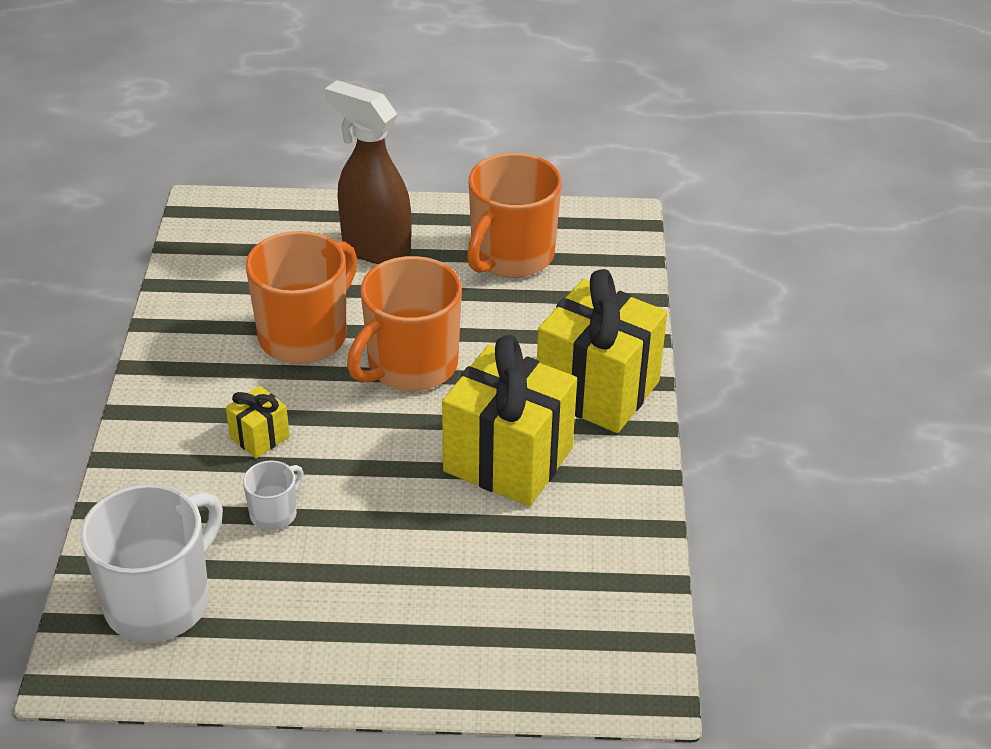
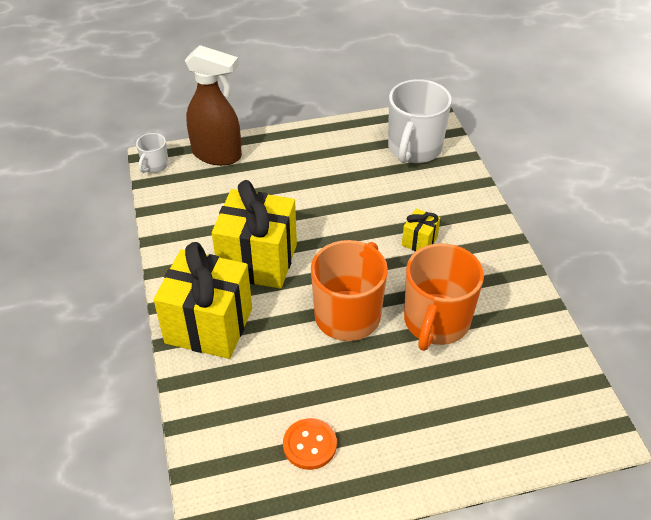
camera: 165 degrees right, 5 degrees up
white mug [243,460,304,531] -> white mug moved to [136,133,169,173]
brown spray bottle [325,80,411,264] -> brown spray bottle moved to [185,45,242,166]
orange mug [467,153,562,278] -> orange button [283,418,337,470]

